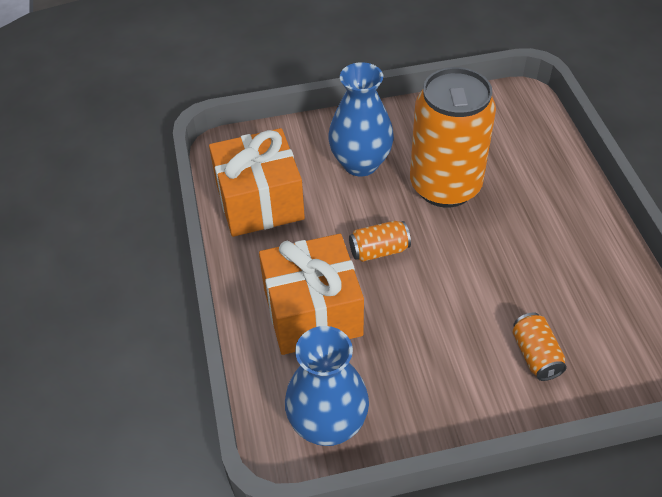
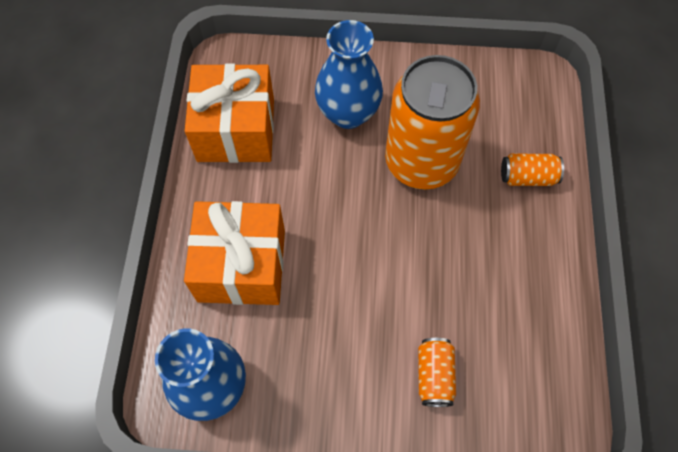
camera: 15 degrees right, 15 degrees up
orange can [349,221,411,262] -> orange can moved to [501,154,564,186]

